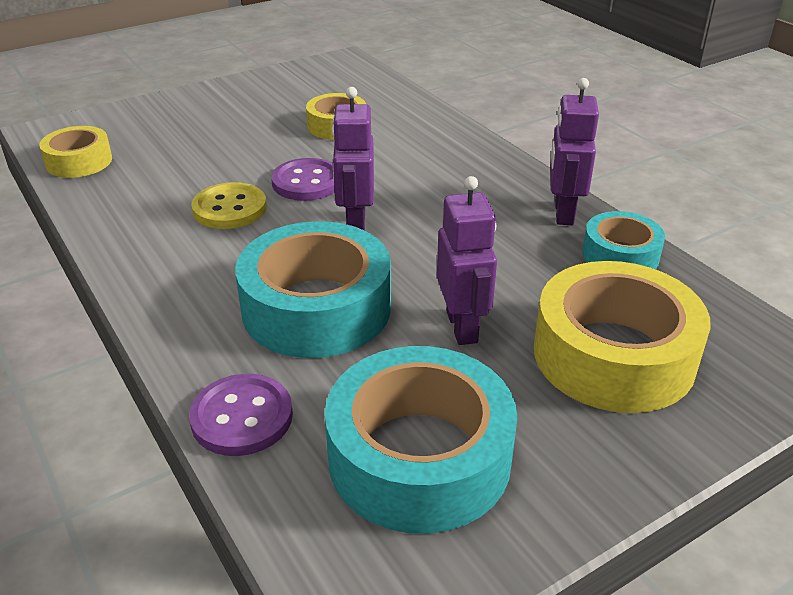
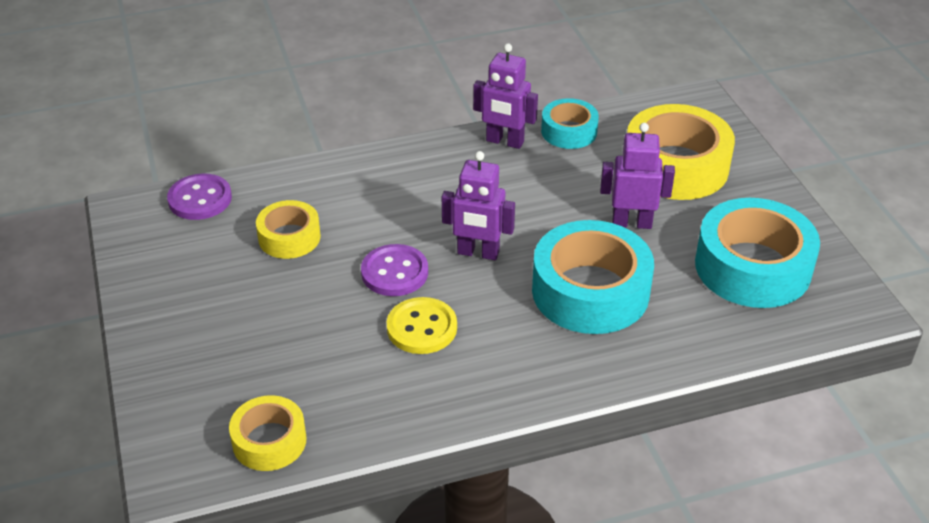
camera: 75 degrees left, 5 degrees up
purple button [189,374,293,456] -> purple button moved to [167,173,232,220]

